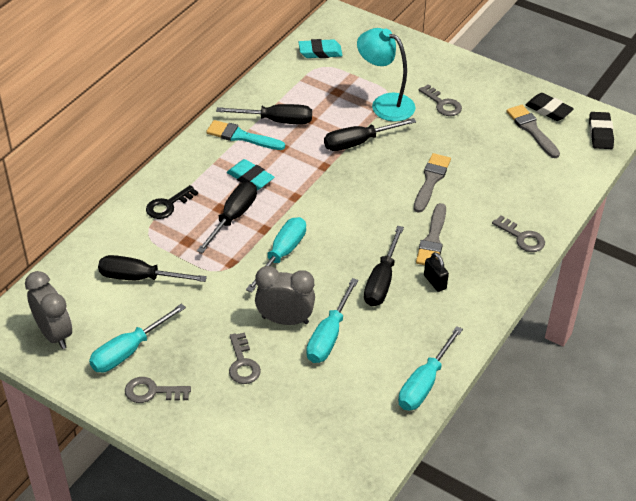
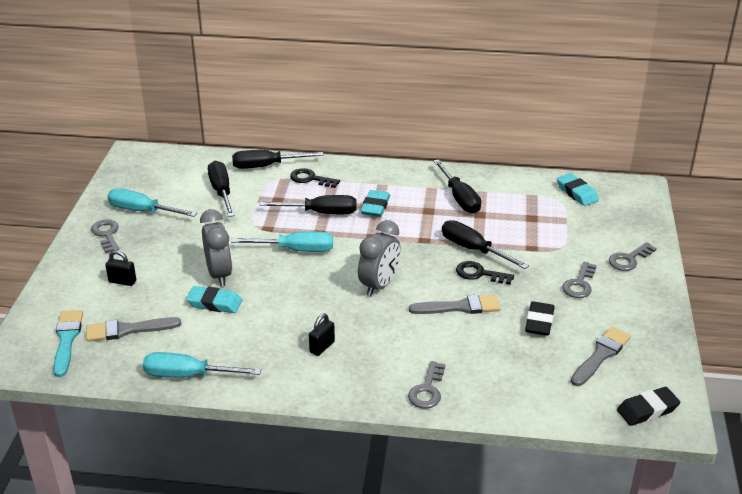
camera: 65 degrees right, 10 degrees down
grey clock [25,271,72,349] -> grey clock moved to [358,220,401,297]
turquoise brush [206,120,285,150] -> turquoise brush moved to [53,310,83,377]
grey key [229,333,261,384] -> grey key moved to [609,242,657,271]
turquoise screwdriver [306,278,359,363] -> turquoise eraser [186,286,242,313]
turquoise lamp [357,28,416,122] -> none
black screwdriver [364,226,404,306] -> black screwdriver moved to [232,150,323,169]
grey brush [416,203,446,265] -> grey brush moved to [86,317,181,342]
black eraser [525,93,574,121] -> black eraser moved to [525,301,555,336]
none -> black padlock [105,250,136,286]
none -> black key [456,261,514,285]

